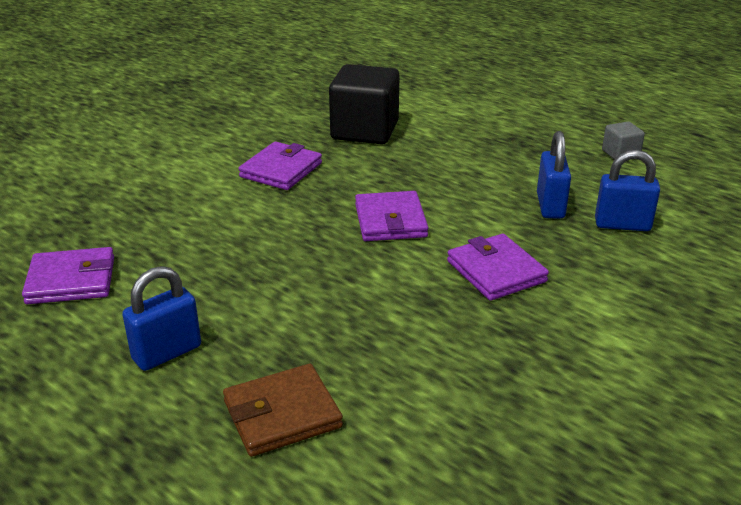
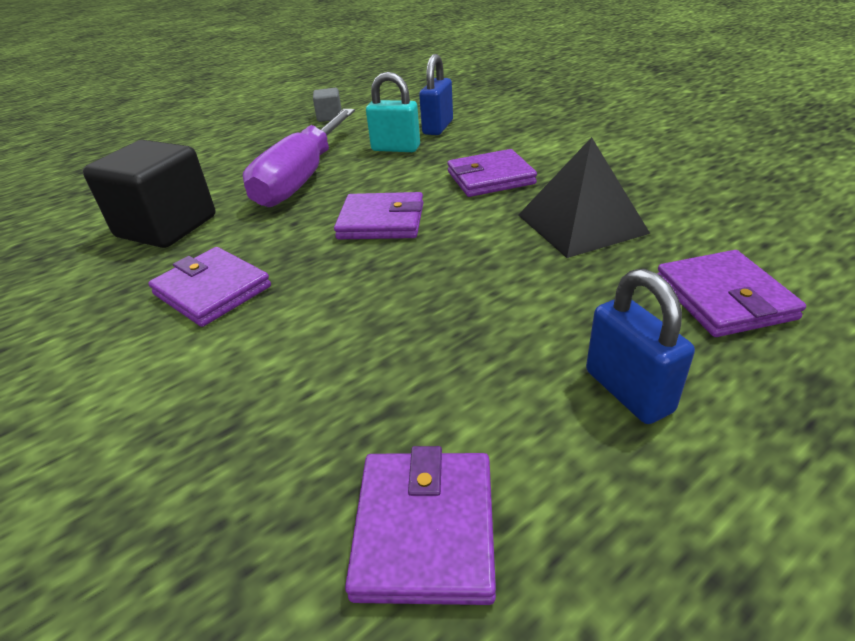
camera: 75 degrees left, 5 degrees up
brown wallet [223,364,343,457] -> purple wallet [657,250,806,337]
blue padlock [537,131,571,219] -> turquoise padlock [366,72,420,152]
none -> purple screwdriver [243,109,355,207]
none -> black pyramid [518,137,650,258]

